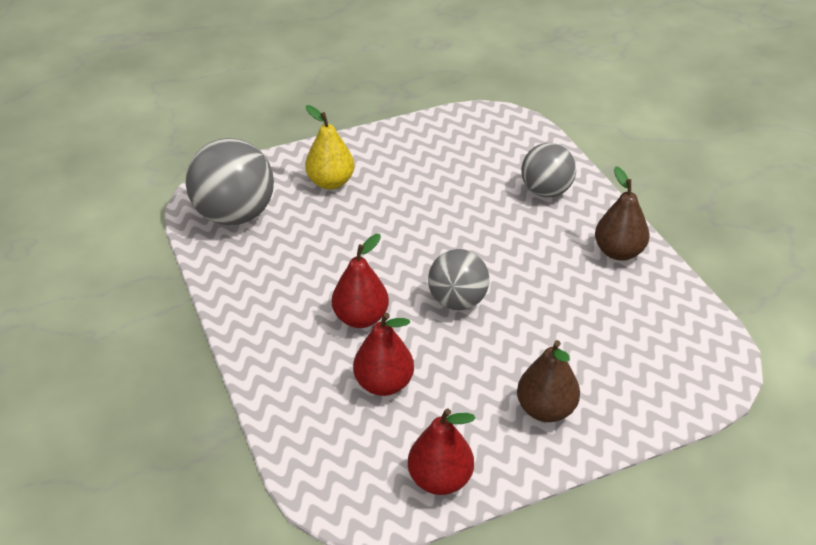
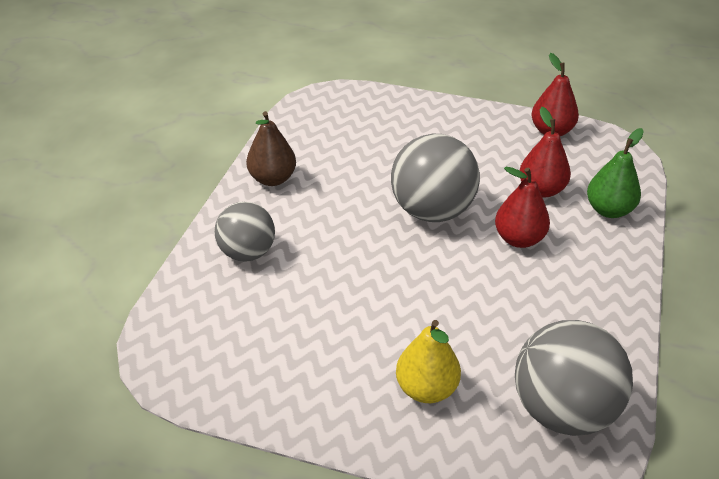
camera: 140 degrees left, 0 degrees up
grey ball [428,249,489,310] -> grey ball [391,134,480,222], size x1.54
brown pear [517,340,580,422] -> none
none -> green pear [587,128,644,218]

